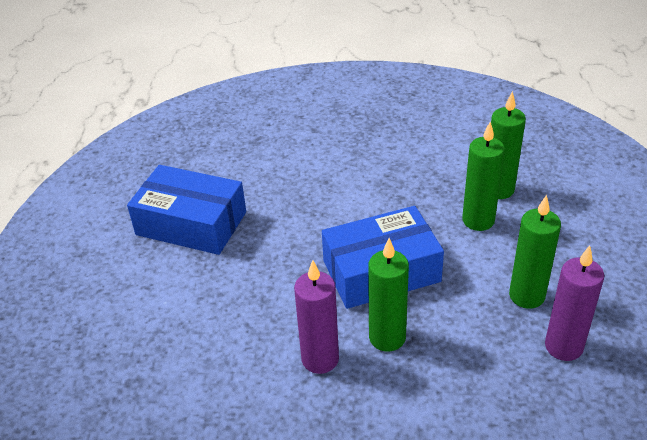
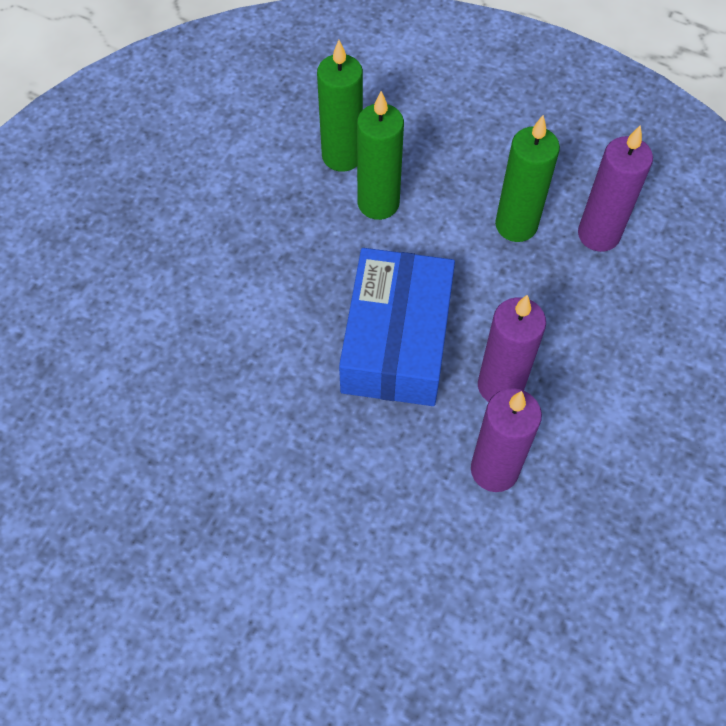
camera: 65 degrees left, 20 degrees up
blue box [127,165,246,255] -> none
green candle [368,238,409,352] -> purple candle [478,295,546,402]

